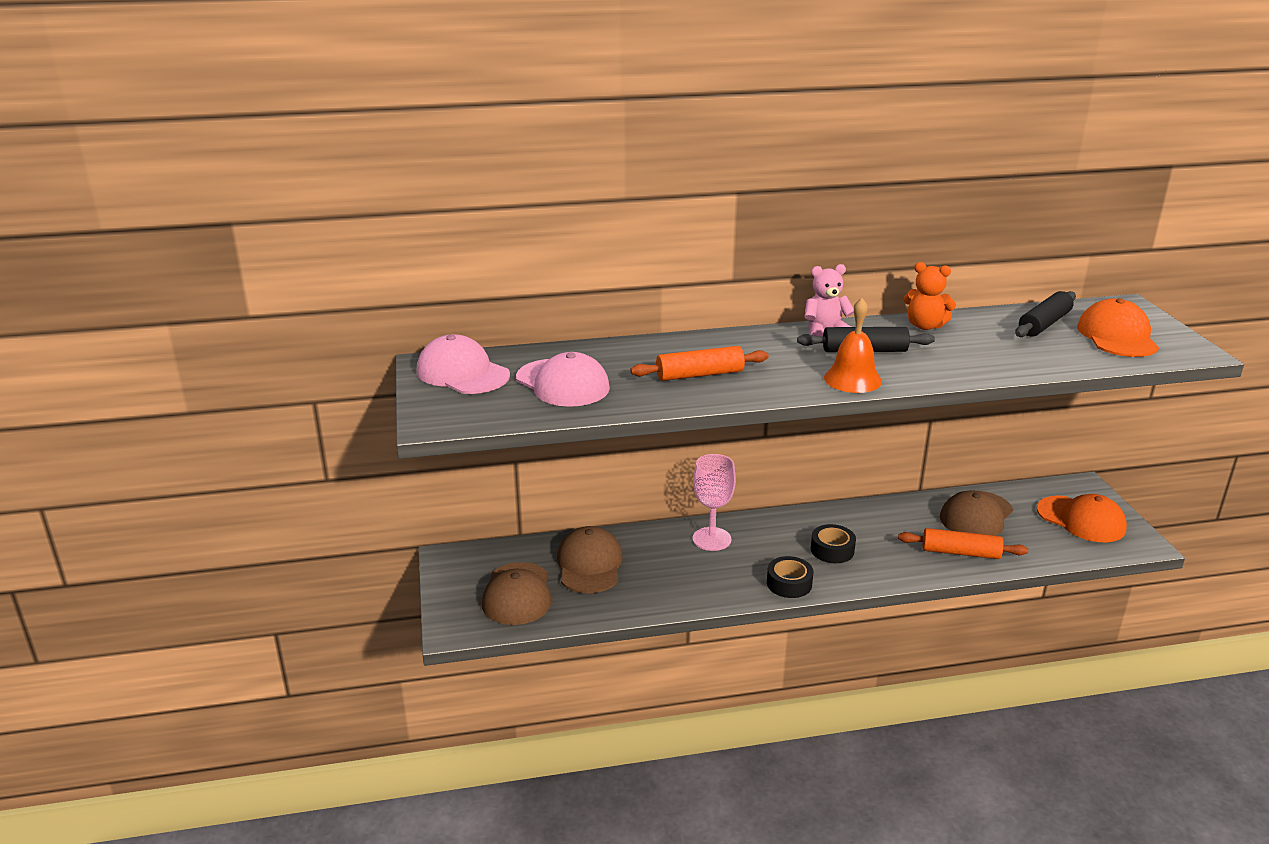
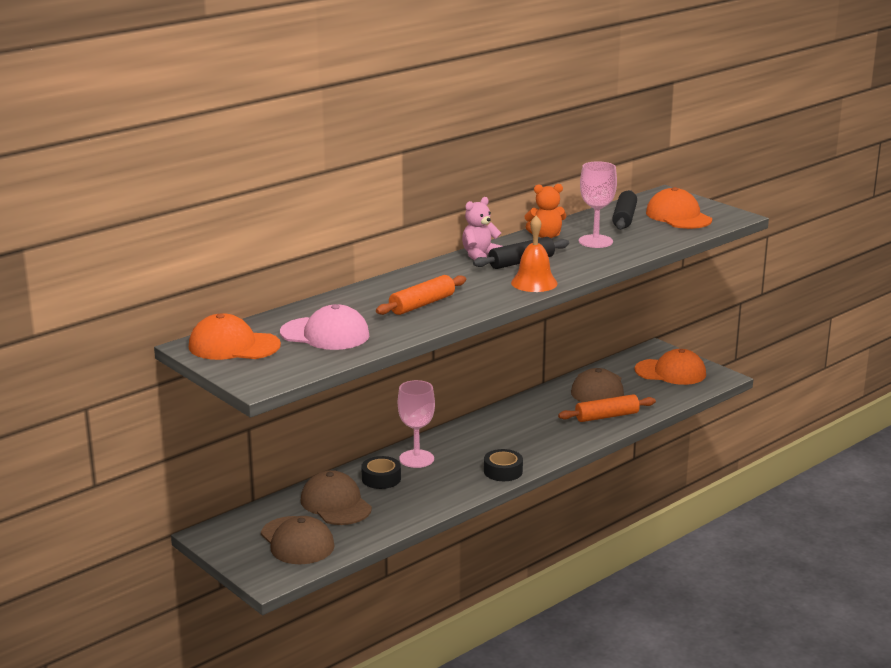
camera: 30 degrees left, 5 degrees down
pink cap [417,334,510,394] -> orange cap [189,313,281,360]
black tape [811,524,856,563] -> black tape moved to [361,456,401,489]
none -> pink goblet [579,161,617,248]

